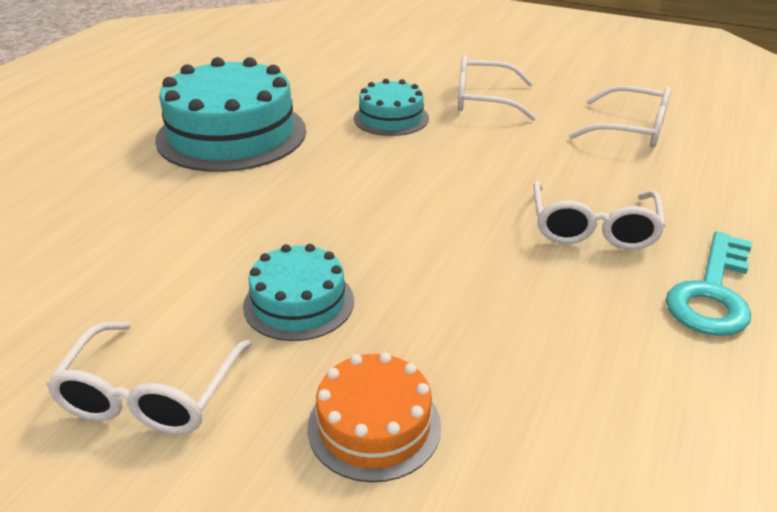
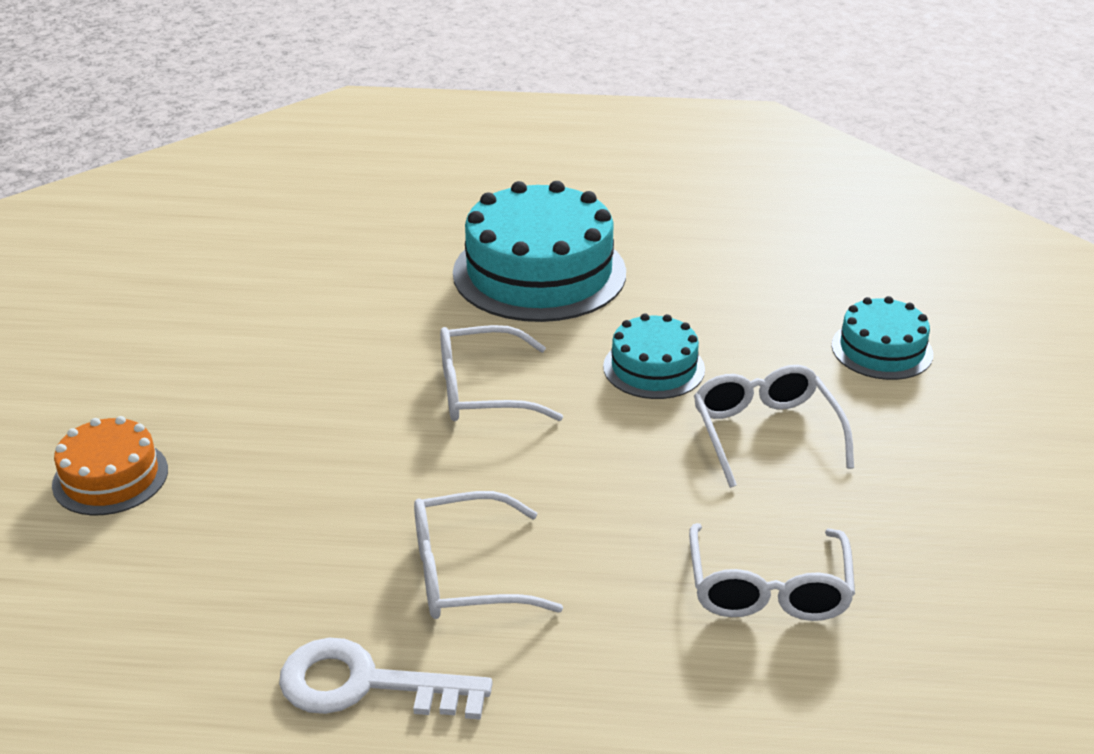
camera: 70 degrees right, 0 degrees up
white glasses [46,322,251,435] -> white glasses moved to [440,325,563,421]
turquoise cake [243,244,354,341] -> turquoise cake moved to [832,296,933,380]
turquoise key [666,232,752,336] -> white key [279,638,493,720]

